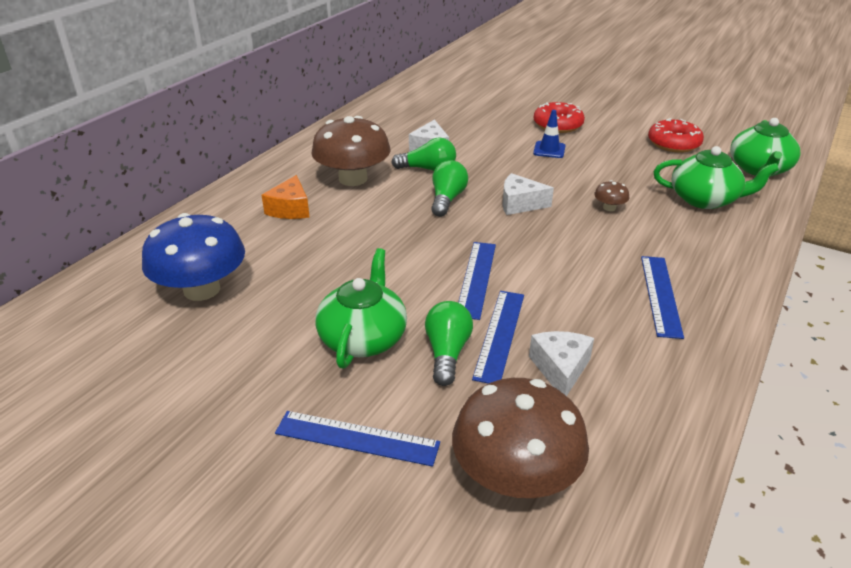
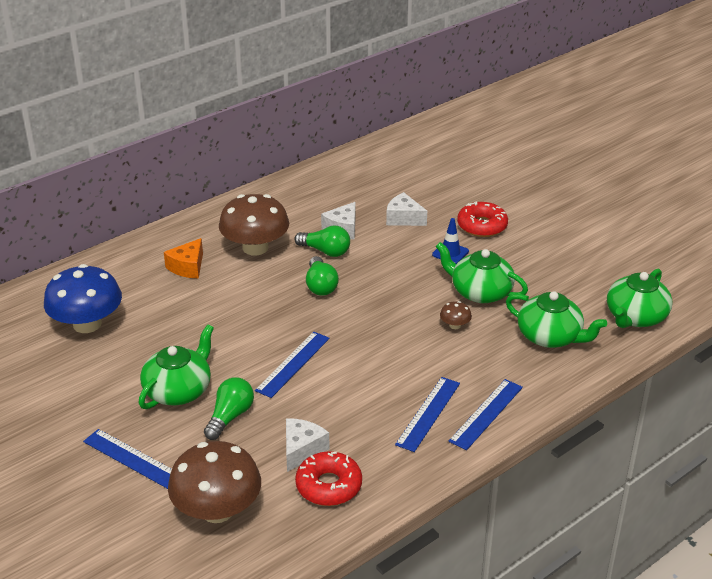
camera: 20 degrees right, 0 degrees up
green light bulb [431,160,468,217] -> green light bulb turned 135 degrees clockwise [306,256,339,296]
blue ruler [472,291,524,384] -> blue ruler moved to [448,379,523,450]
white cheese [502,173,554,215] -> white cheese moved to [386,192,427,226]
red donut [648,118,704,153] -> red donut moved to [295,451,362,506]
none -> green teapot [435,242,528,303]

